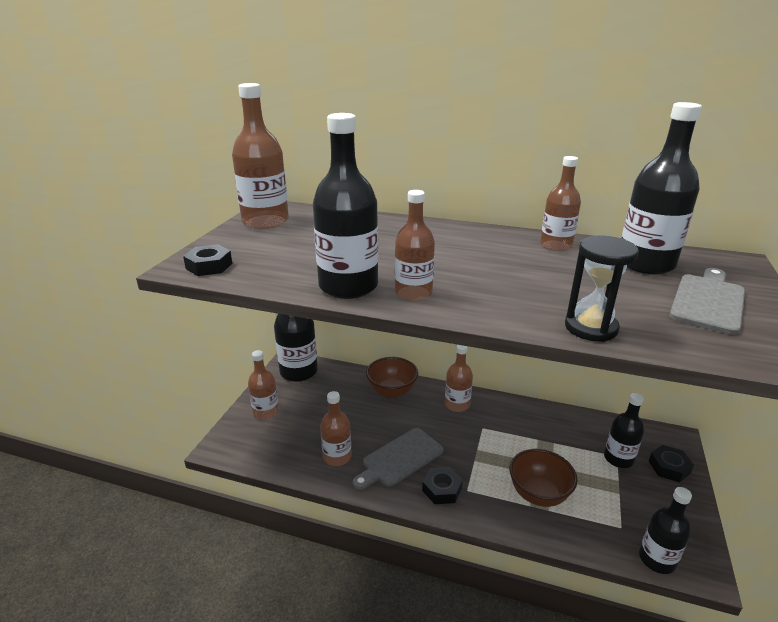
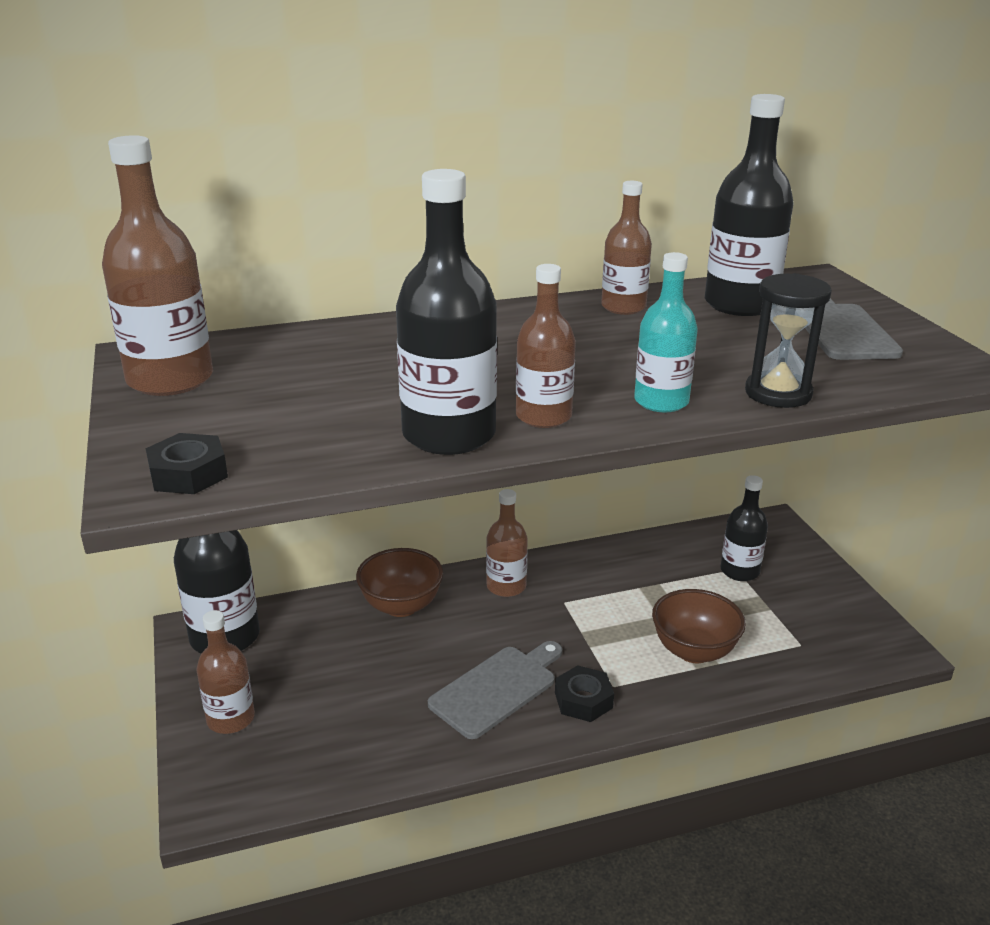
camera: 35 degrees left, 0 degrees up
brown bottle [320,391,352,466] -> none
grey cutting board [353,428,444,490] -> grey cutting board turned 150 degrees counterclockwise [428,641,562,739]
black bottle [639,487,692,574] -> none
black nut [648,445,694,482] -> none
none -> turquoise bottle [634,252,698,412]

